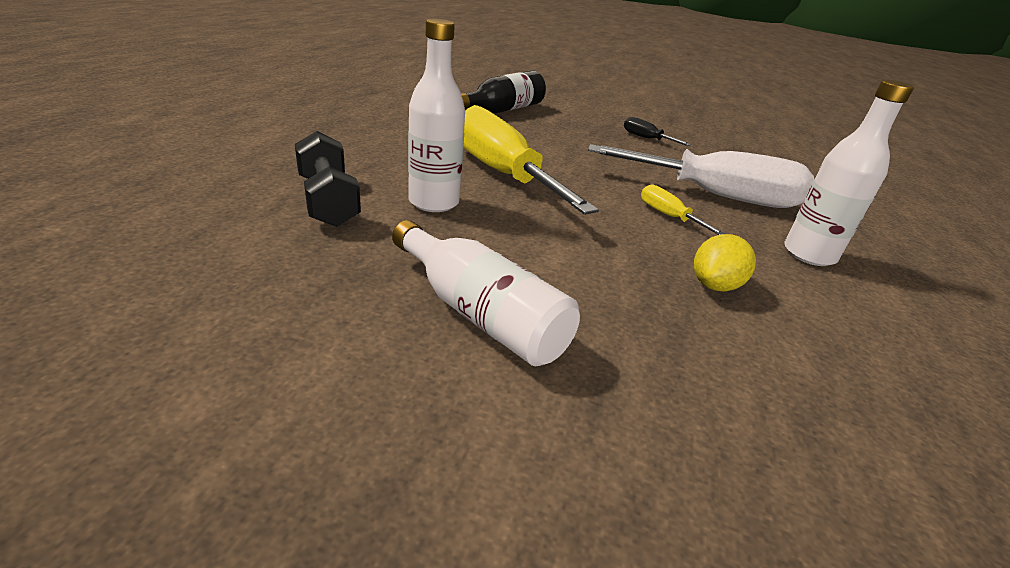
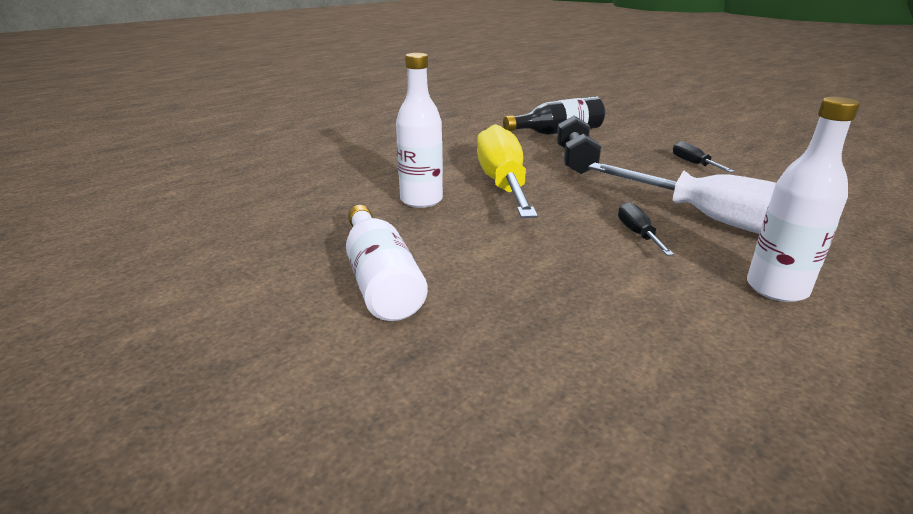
camera: 30 degrees right, 5 degrees down
black dumbbell [295,131,361,227] -> black dumbbell moved to [557,116,601,174]
yellow screwdriver [641,184,725,235] -> black screwdriver [618,202,674,256]
yellow lemon [694,234,756,291] -> none

